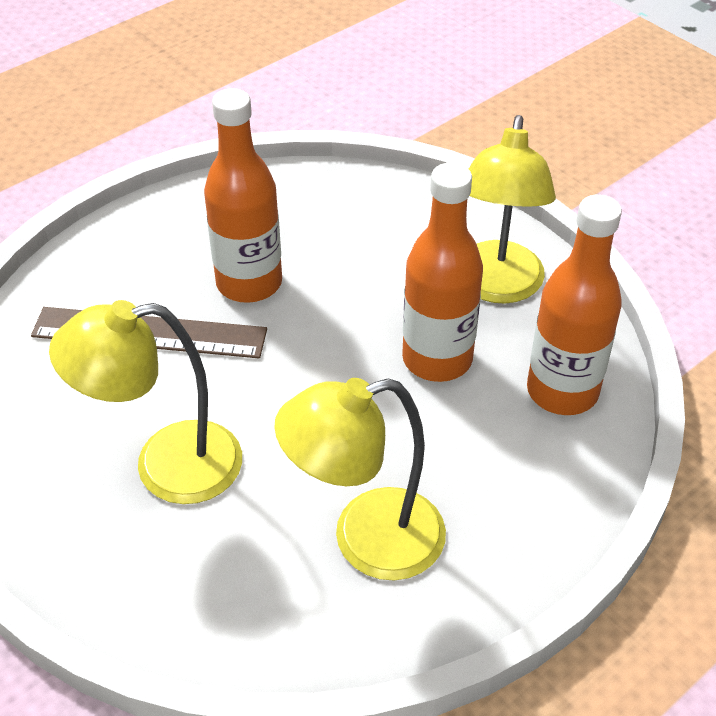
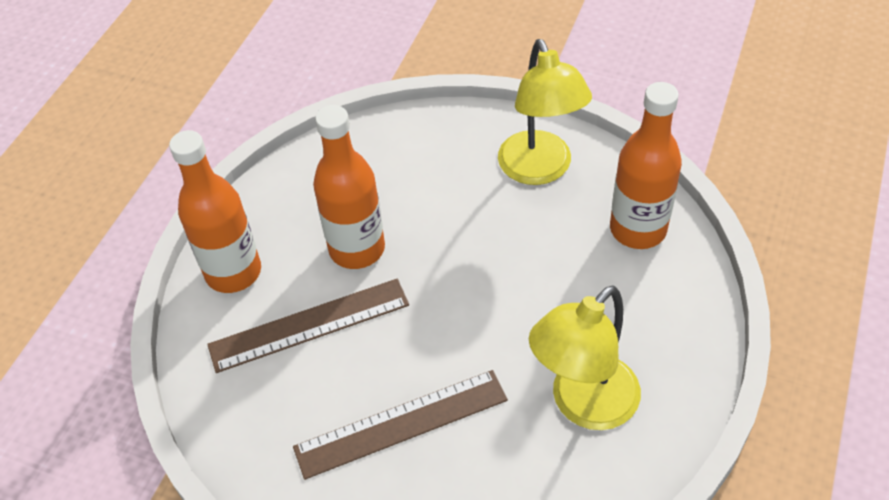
camera: 25 degrees left, 5 degrees up
yellow lamp [49,300,242,504] -> brown ruler [293,370,508,480]
orange bottle [402,163,483,382] -> orange bottle moved to [169,130,261,293]

